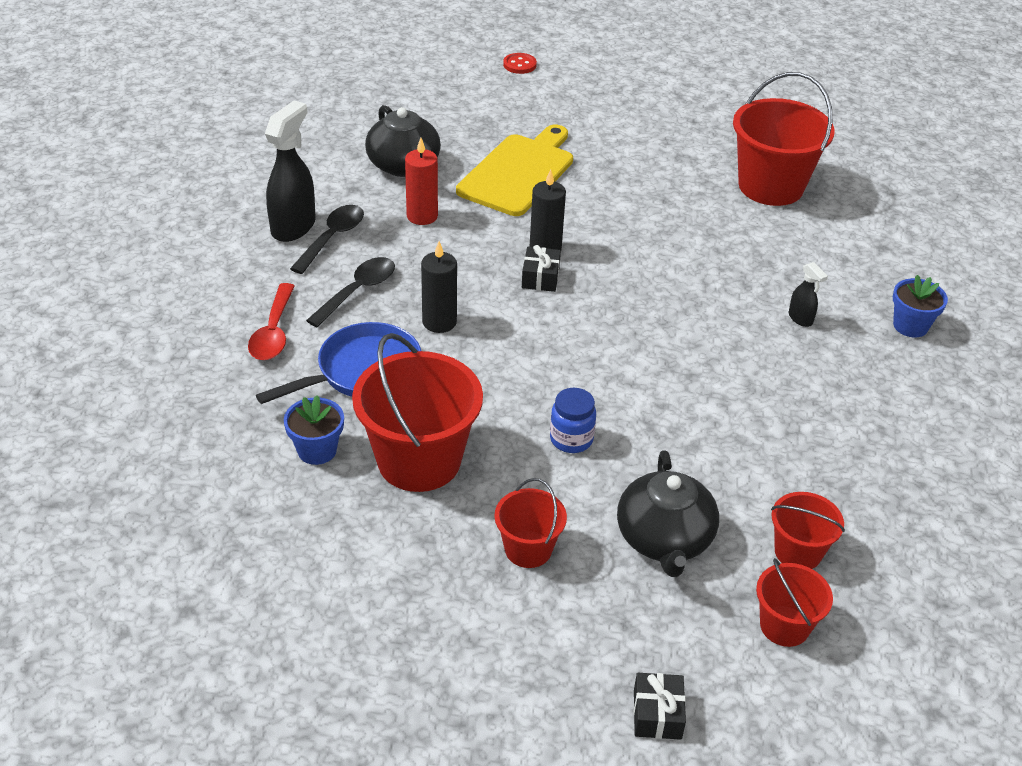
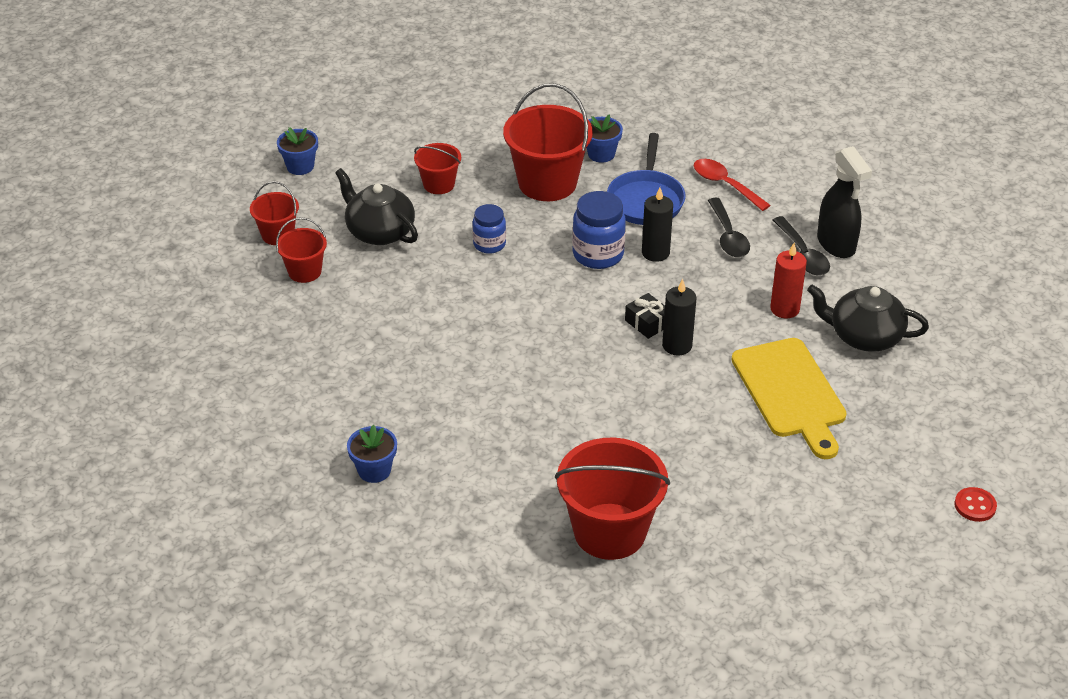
camera: 135 degrees right, 0 degrees up
black gift [634,673,686,740] -> blue flower pot [277,127,318,175]
black spray bottle [789,262,828,327] -> none
none -> blue jar [572,191,626,269]

